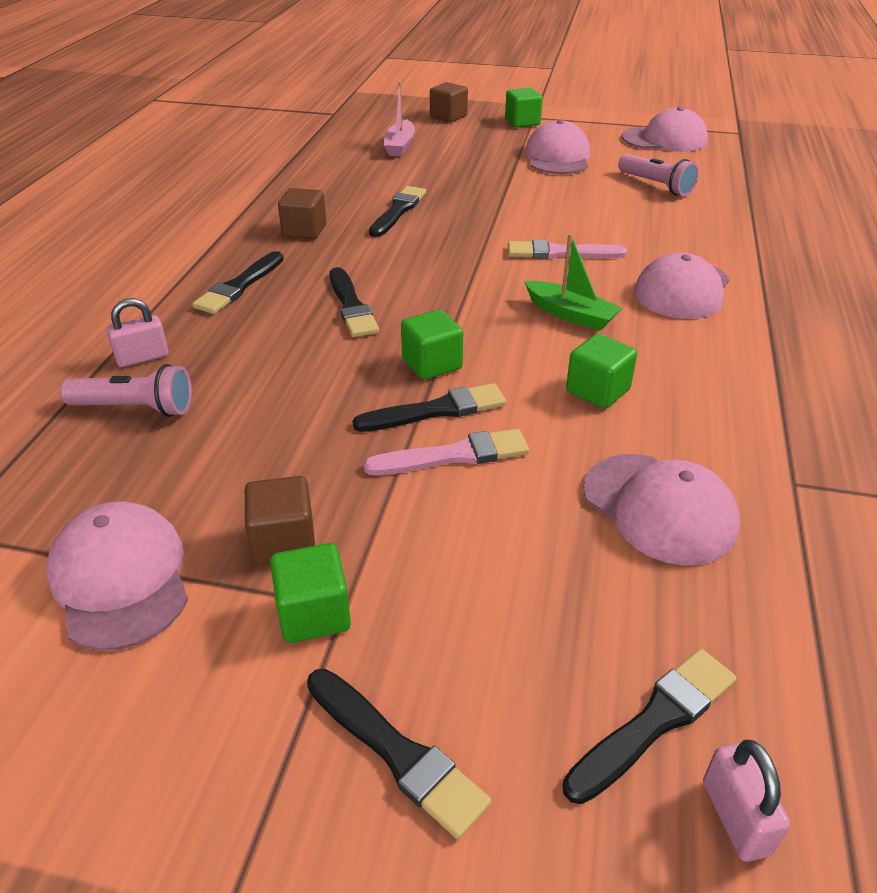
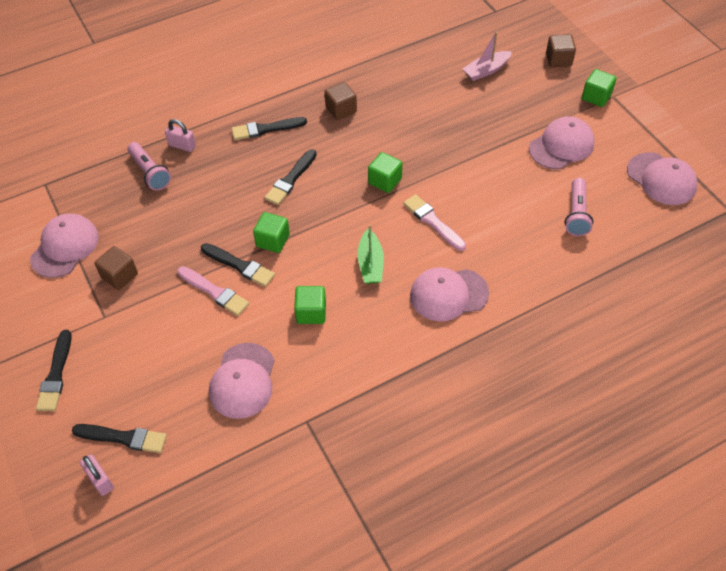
camera: 50 degrees right, 15 degrees up
green cube [270,543,351,643] -> green cube moved to [368,152,402,193]
black brush [369,186,426,237] -> none
pink padlock [703,740,790,862] -> pink padlock turned 75 degrees counterclockwise [80,454,114,496]

